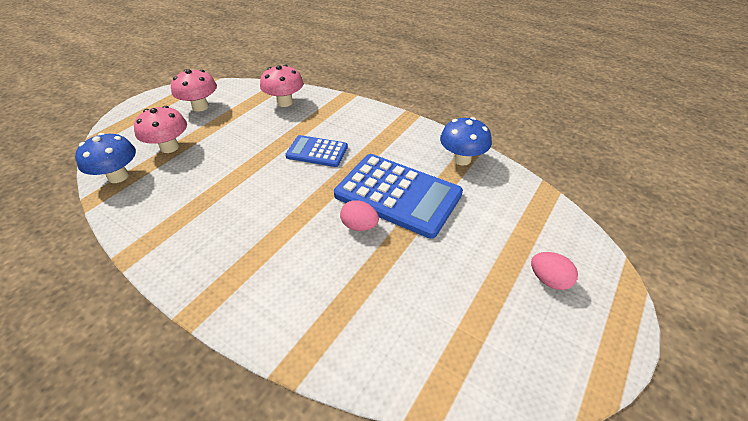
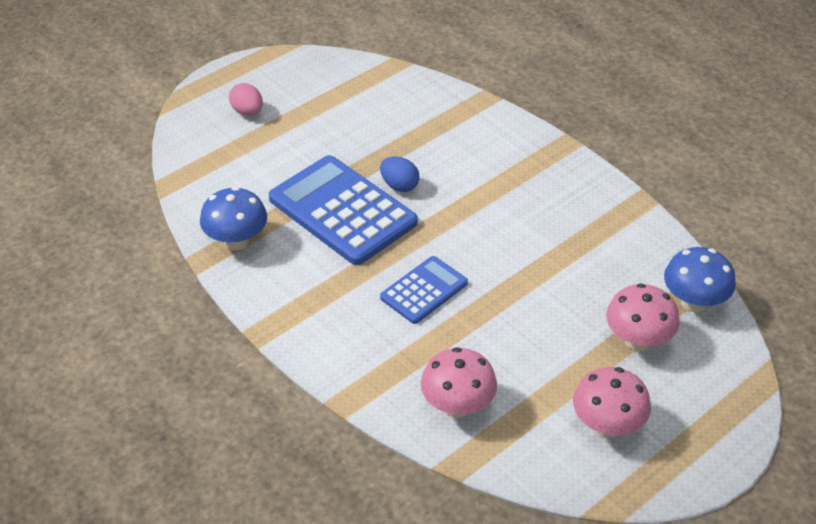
camera: 165 degrees left, 0 degrees up
blue calculator [285,135,348,167] -> blue calculator turned 75 degrees counterclockwise [380,256,468,324]
pink egg [340,200,379,231] -> blue egg [380,157,420,192]

